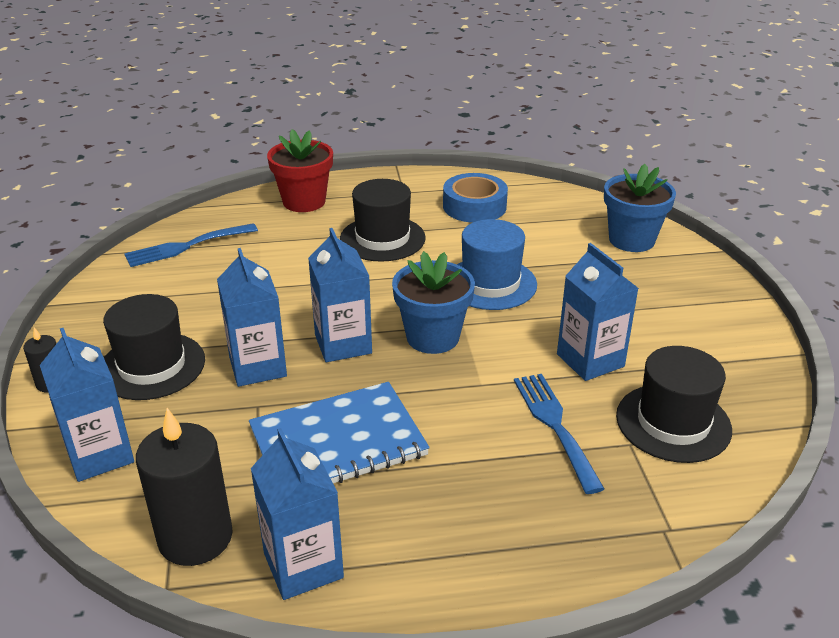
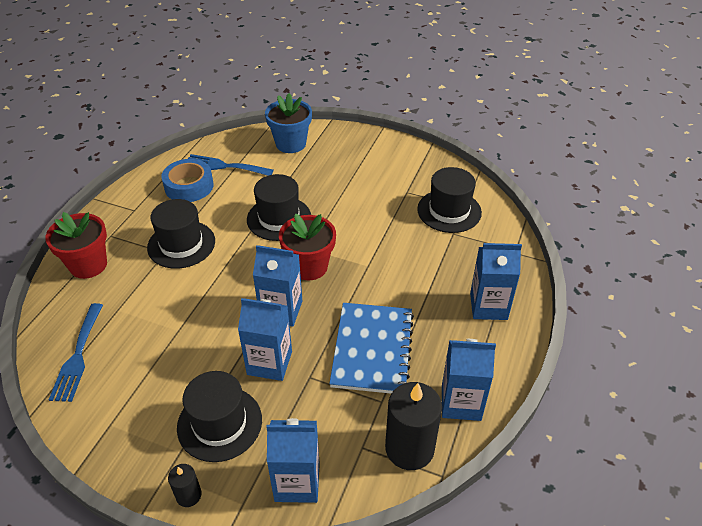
camera: 60 degrees left, 10 degrees up
blue flower pot [392,251,475,354] -> red flower pot [279,213,336,280]
blue hat [457,219,537,310] -> black hat [247,174,311,241]
blue fork [514,374,605,494] -> blue fork moved to [188,154,273,176]
blue carton [557,243,639,381] -> blue carton moved to [470,243,522,320]

